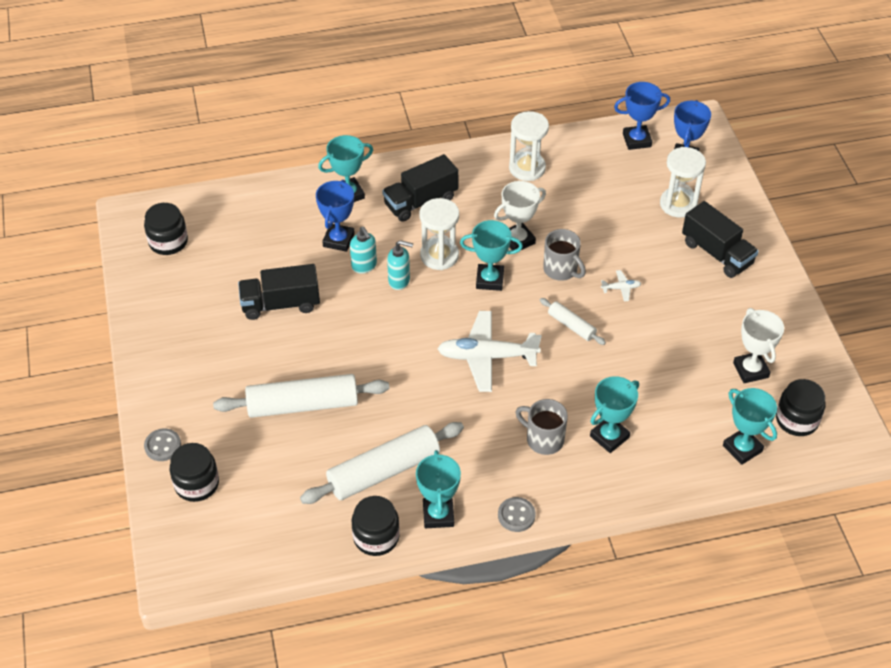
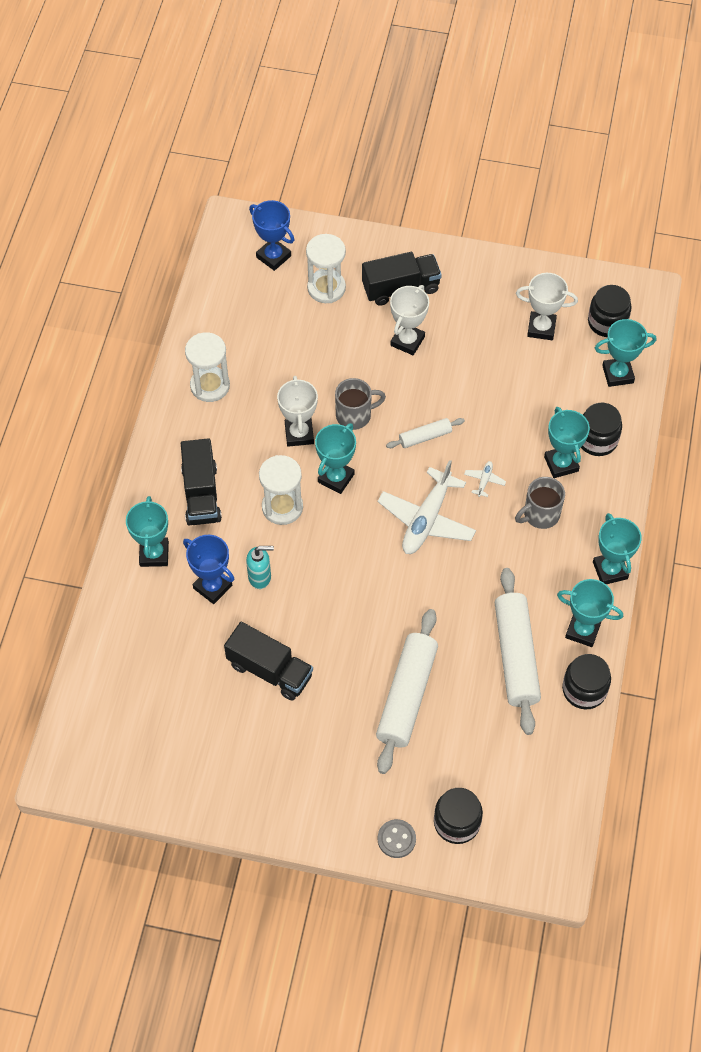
camera: 65 degrees left, 10 degrees up
black jar [144,203,188,255] -> black jar moved to [581,403,622,456]
black truck [238,264,320,320] -> black truck turned 75 degrees counterclockwise [224,622,313,701]
turquoise soap dispenser [387,240,413,290] -> none
grey button [498,497,536,532] -> turquoise trophy [593,513,642,584]
white plane [601,270,641,301] -> white plane moved to [464,461,506,497]
blue trophy [614,82,670,150] -> none
none -> white trophy [390,285,429,355]

